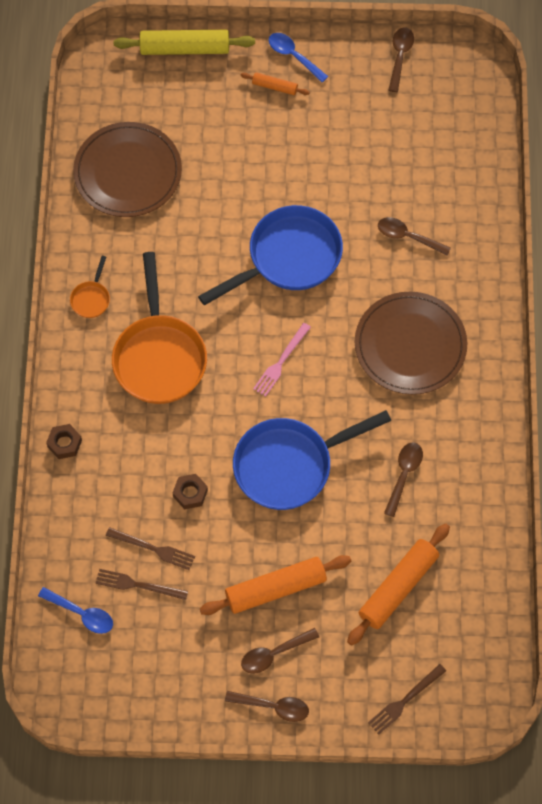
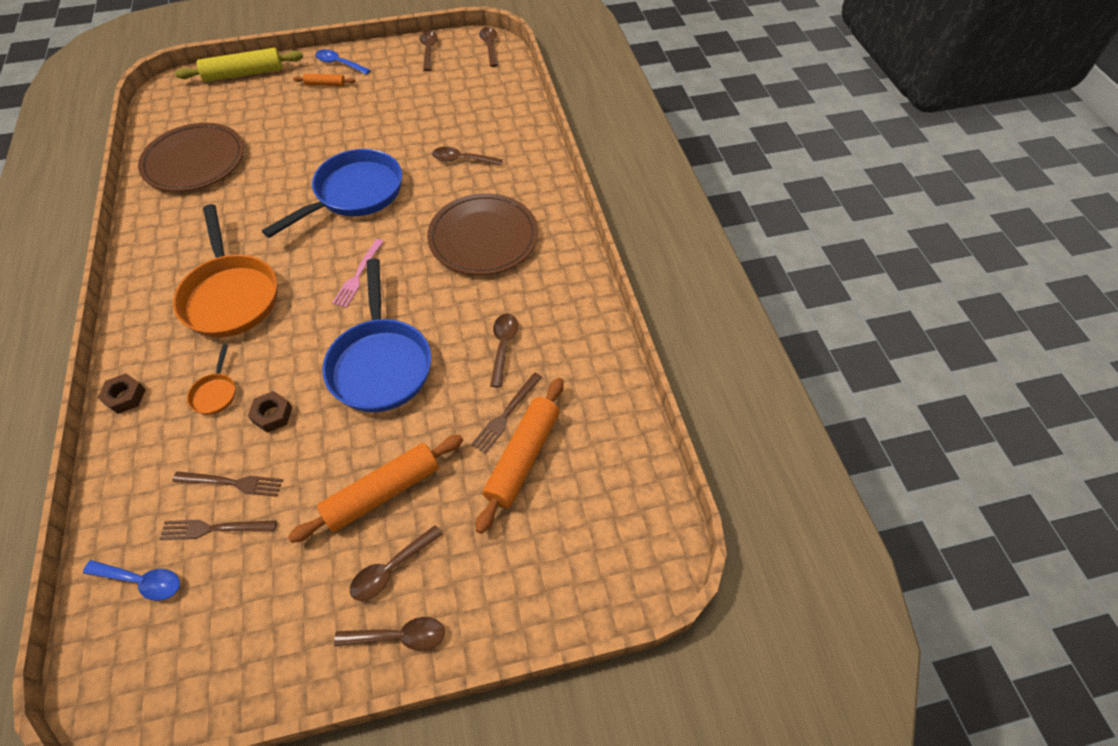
camera: 15 degrees left, 10 degrees down
orange pan [70,256,110,318] -> orange pan moved to [187,345,236,415]
blue pan [233,410,391,510] -> blue pan turned 60 degrees counterclockwise [322,258,431,412]
brown fork [368,664,446,734] -> brown fork moved to [471,372,542,454]
none -> brown spoon [479,27,498,67]

